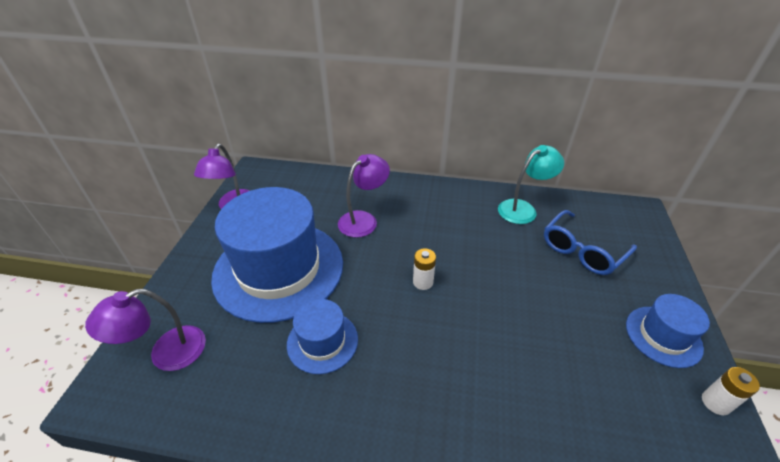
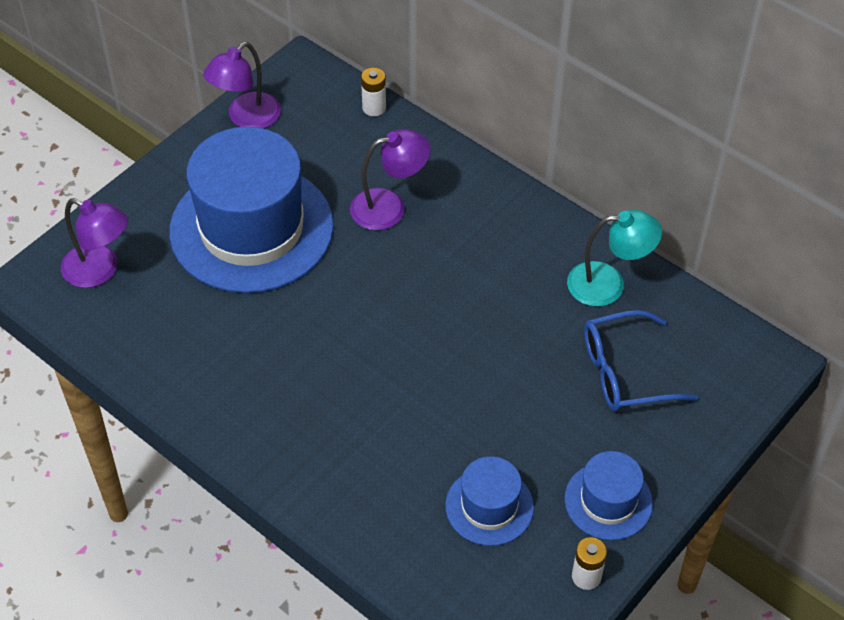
camera: 30 degrees right, 10 degrees up
purple lamp [85,289,206,371] -> purple lamp turned 150 degrees counterclockwise [61,198,128,288]
blue hat [287,299,358,374] -> blue hat moved to [445,456,534,546]
white battery [413,248,436,290] -> white battery moved to [361,68,386,116]

